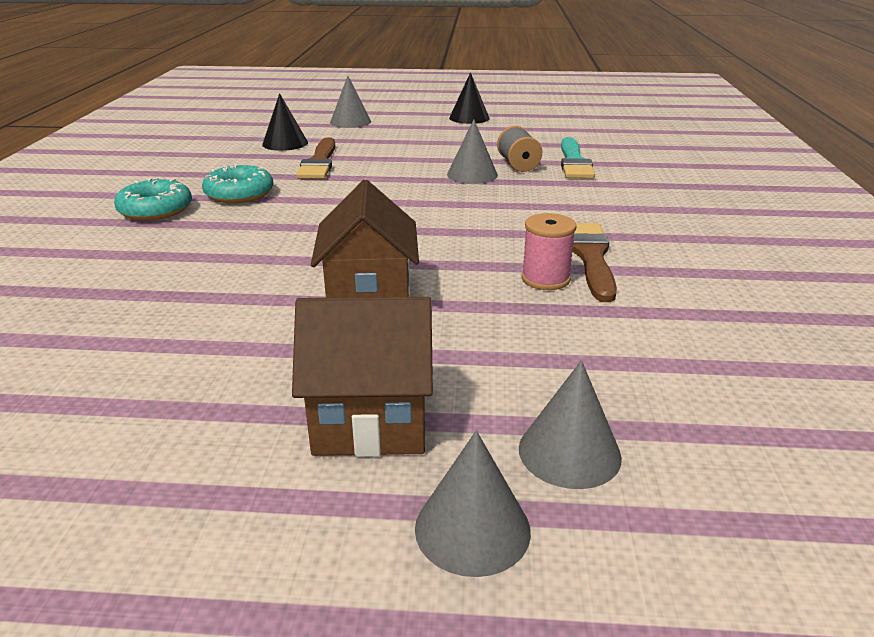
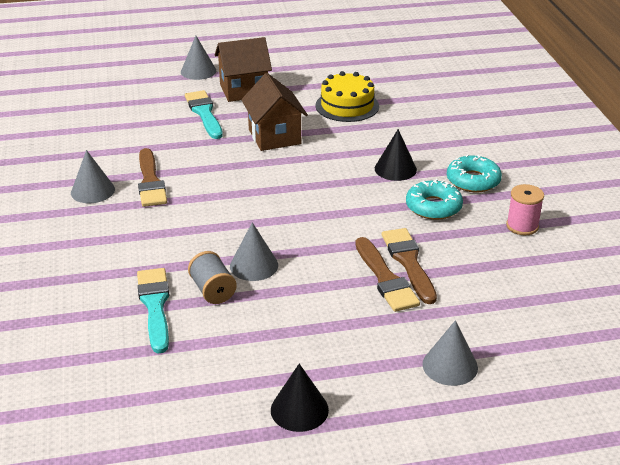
camera: 165 degrees right, 5 degrees up
black cone [262,93,308,151] -> black cone moved to [375,129,417,181]
grey cone [519,360,622,489] -> grey cone moved to [71,150,115,203]
pink spool [521,213,577,290] -> pink spool moved to [506,184,544,235]
none -> turquoise brush [185,90,223,139]
none -> yellow cake [316,71,379,122]
none -> brown brush [355,237,420,312]

